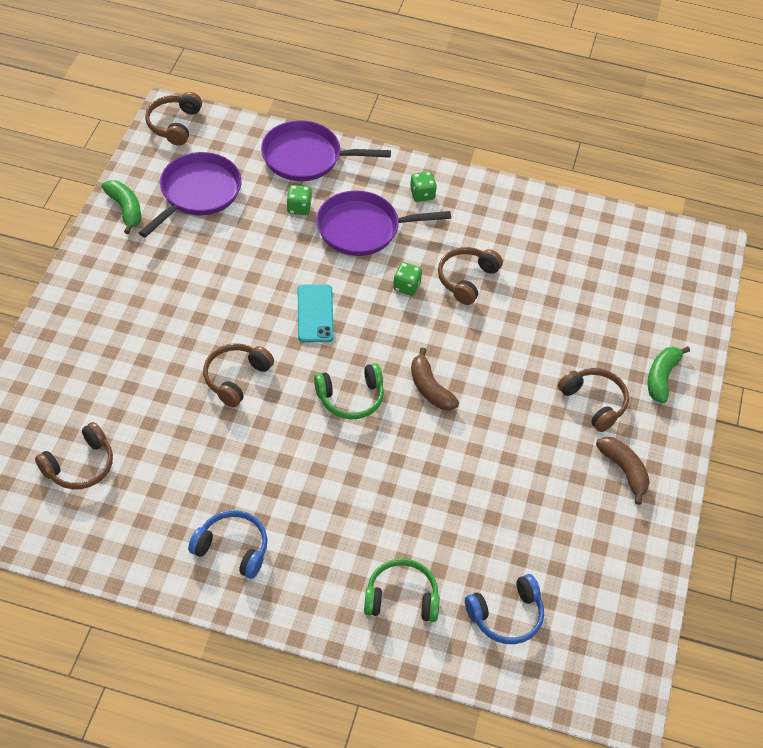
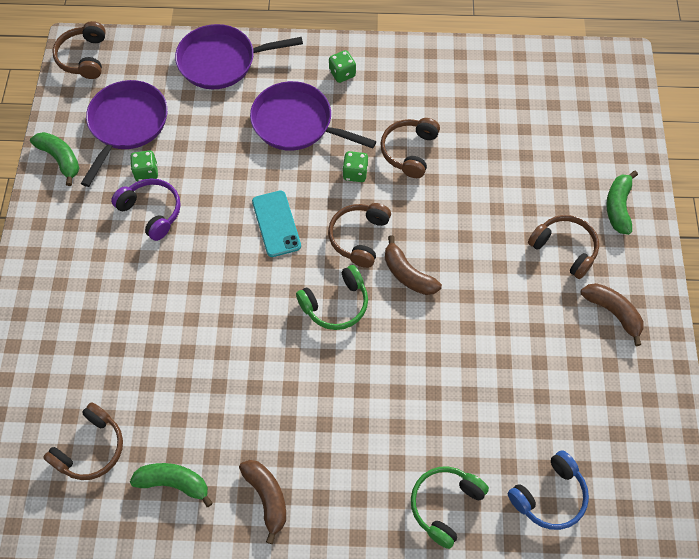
camera: 10 degrees left, 10 degrees up
blue headphones [188,510,268,579] -> brown banana [239,460,286,544]
brown headphones [203,343,274,407] -> brown headphones moved to [328,203,391,268]
green dice [287,185,312,215] -> green dice moved to [130,150,158,182]
purple pan [316,190,451,256] -> purple pan turned 45 degrees clockwise [250,81,376,151]
green headphones [364,559,440,622] -> green headphones turned 45 degrees counterclockwise [411,466,489,549]
none -> purple headphones [111,178,181,241]
none -> green banana [130,463,213,507]

